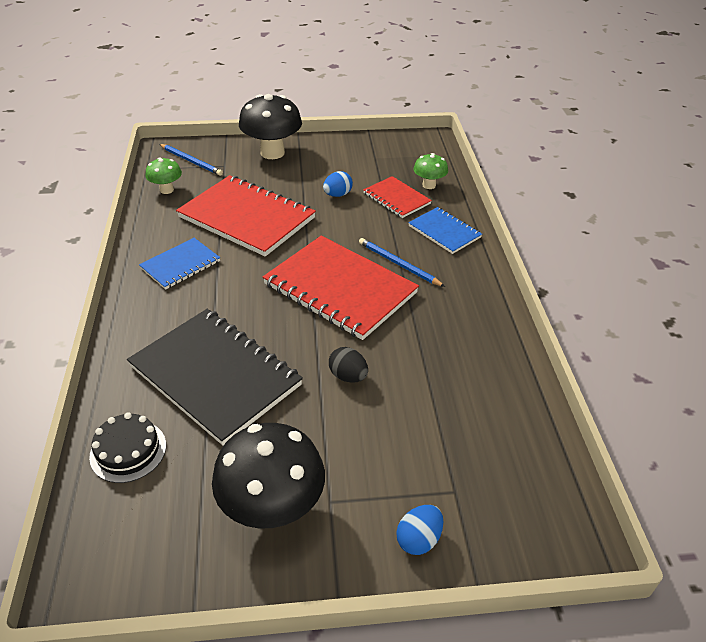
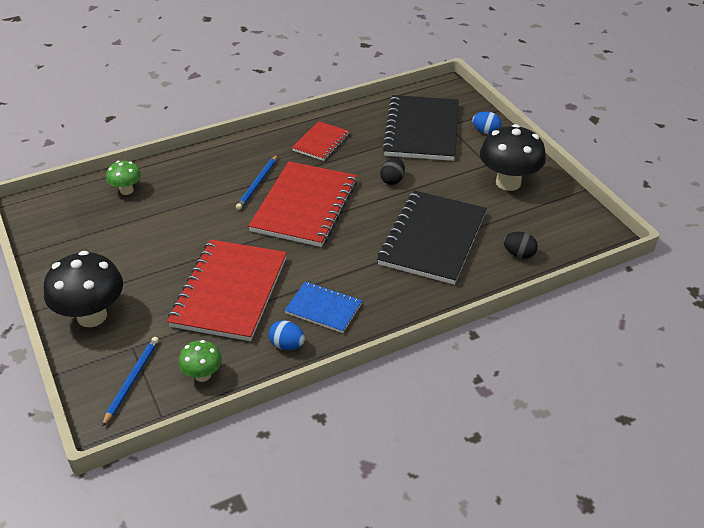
camera: 110 degrees left, 0 degrees up
black cake [89,412,166,483] -> black egg [503,232,538,259]
blue egg [323,171,353,197] -> blue egg moved to [268,320,305,350]
red notebook [363,176,432,218] -> red notebook moved to [292,121,350,161]
blue notebook [408,207,482,254] -> none
none -> black notebook [382,95,459,161]

